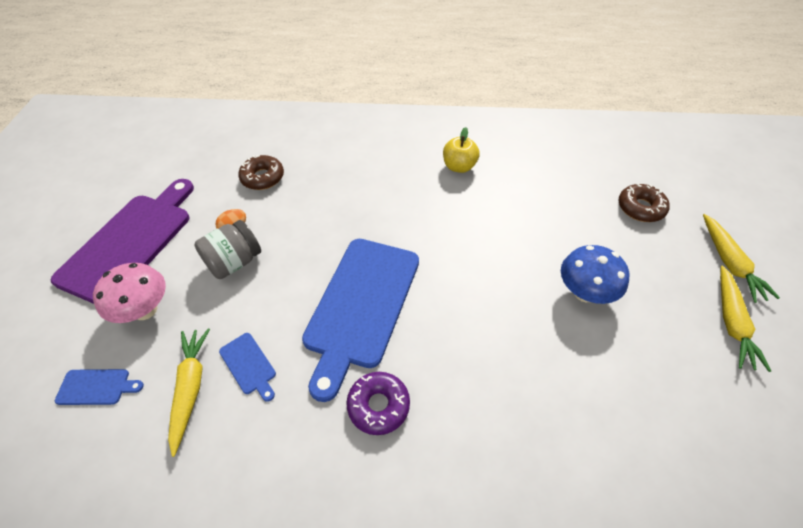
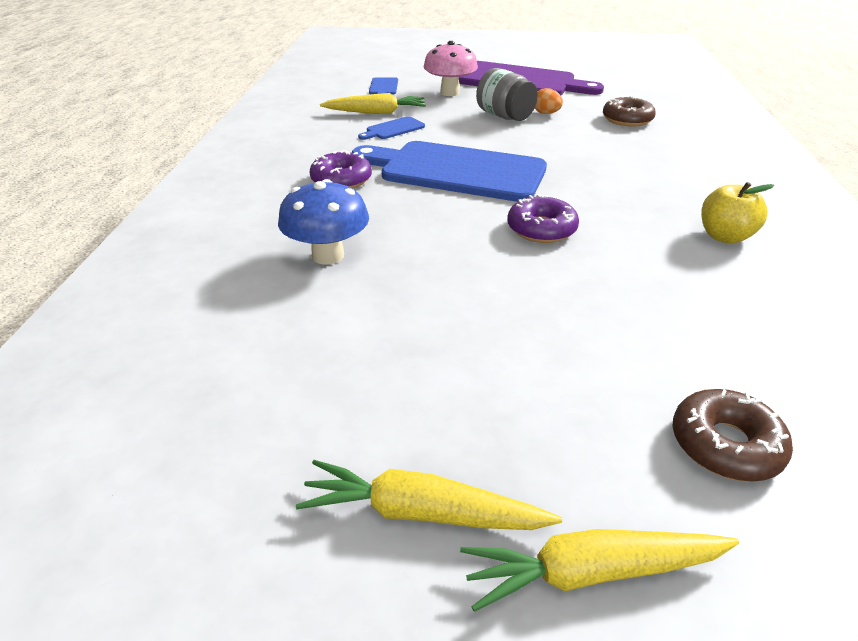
camera: 90 degrees right, 15 degrees down
blue mushroom [561,245,629,304] -> blue mushroom moved to [278,179,369,265]
none -> purple donut [507,194,579,243]

